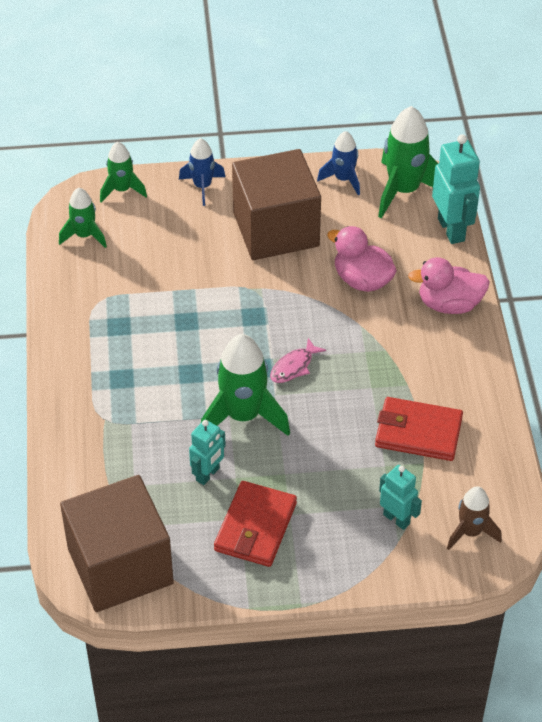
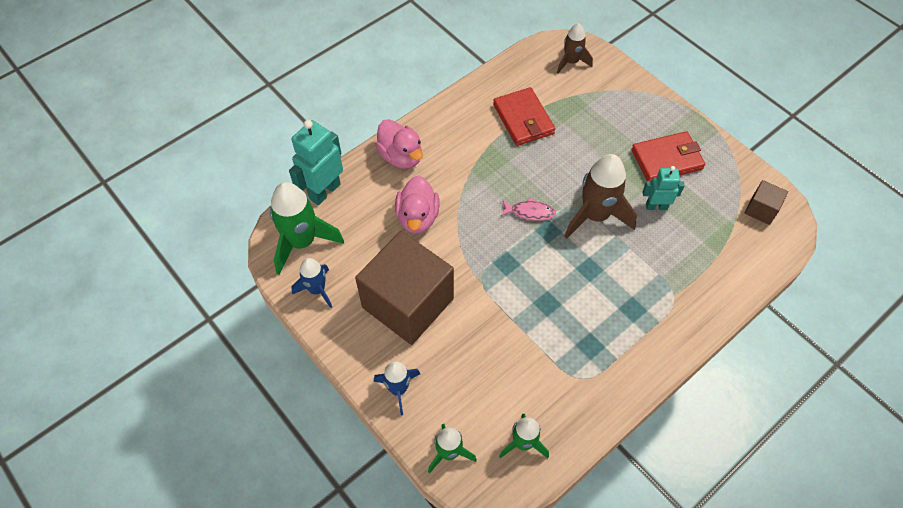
camera: 125 degrees left, 10 degrees up
brown cube [60,475,174,612] -> brown cube [745,180,788,225], size x0.43
green rocket [201,334,290,436] -> brown rocket [564,154,637,239]
turquoise robot [379,465,422,530] -> none

